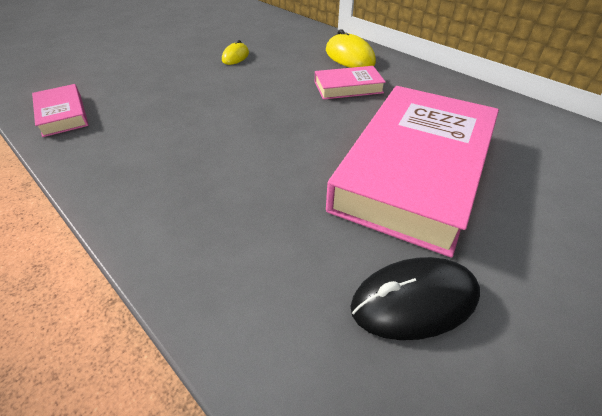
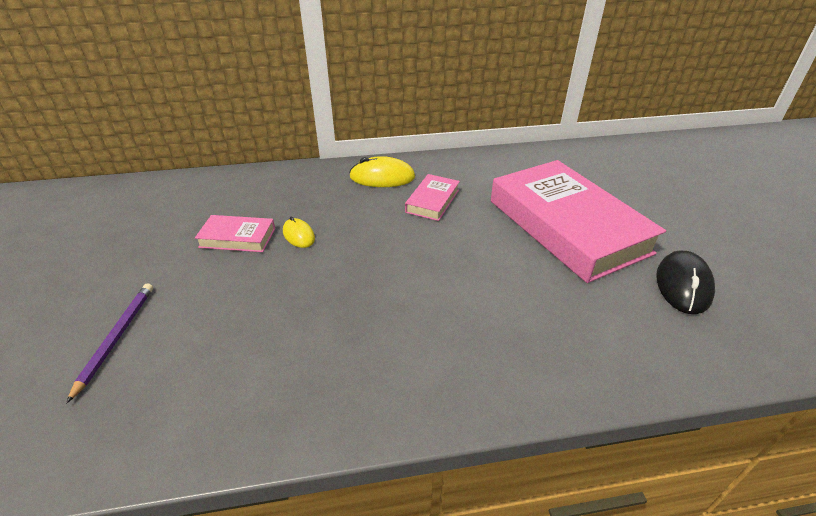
camera: 55 degrees left, 5 degrees down
pink book [32,84,89,137] -> pink book moved to [195,215,275,252]
none -> purple pencil [67,283,153,403]

